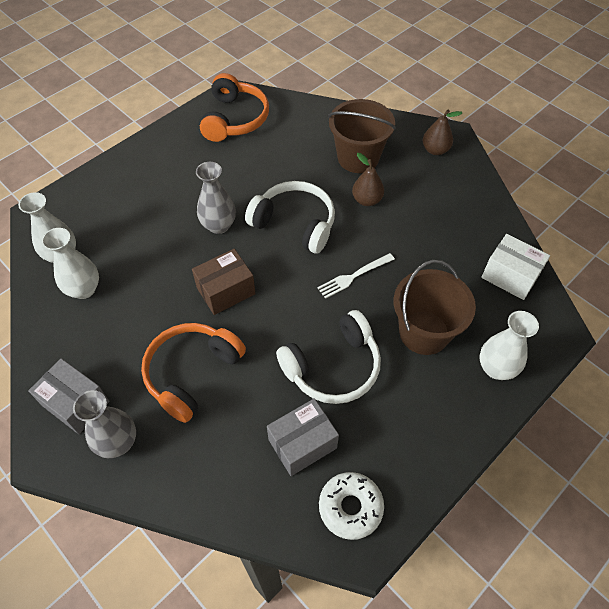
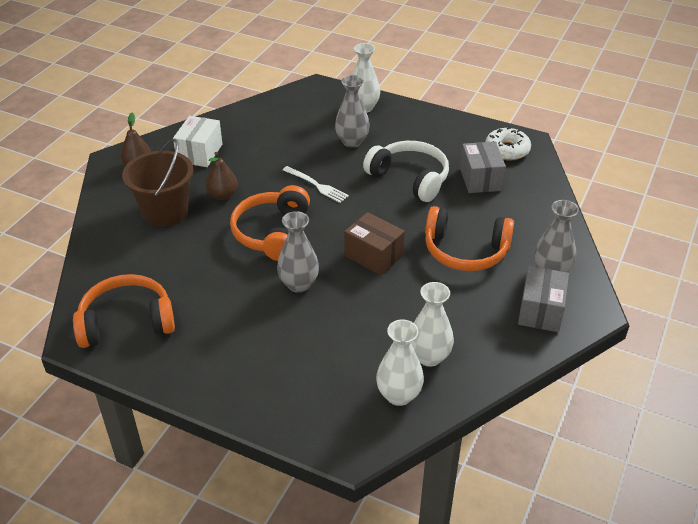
camera: 110 degrees left, 15 degrees down
white headphones [245,181,335,254] -> orange headphones [230,185,310,261]
grey box [267,399,339,476] -> grey box turned 45 degrees clockwise [460,142,506,193]
brown bucket [394,260,476,355] -> grey vase [335,75,370,148]
white box [481,234,550,300] -> white box moved to [173,116,222,167]

